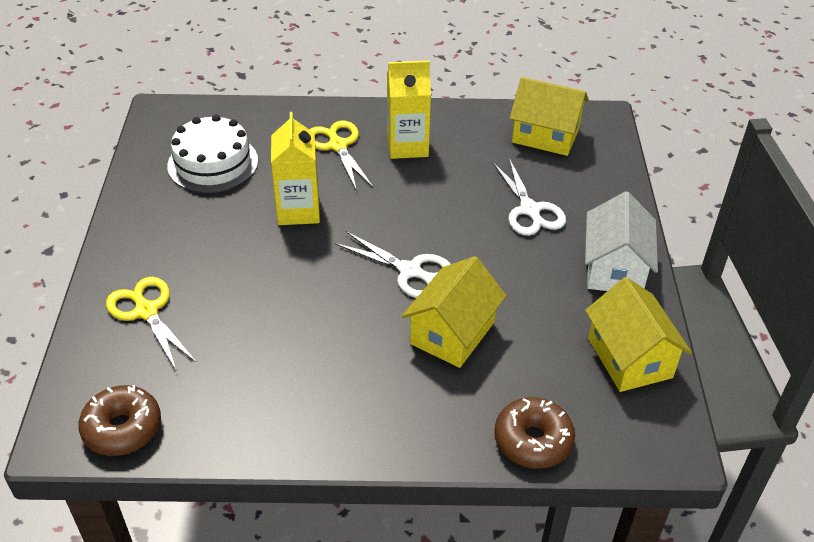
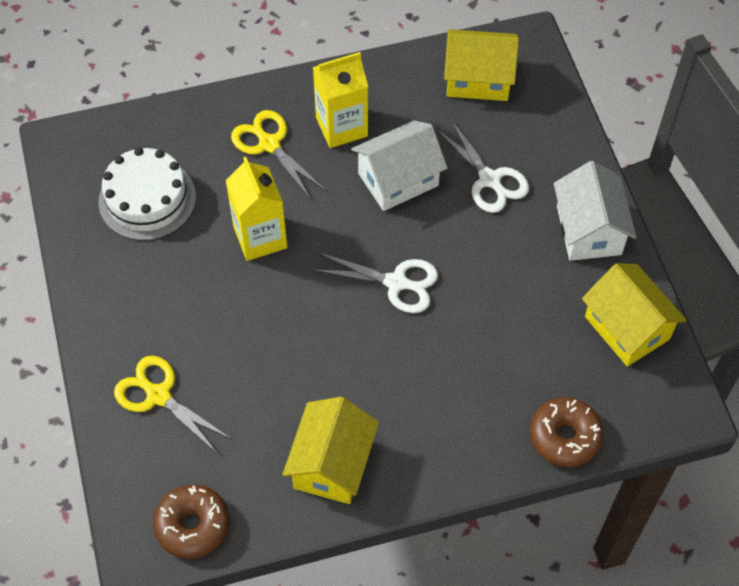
camera: 15 degrees left, 15 degrees up
yellow house [402,256,506,368] -> yellow house moved to [282,397,379,504]
none -> white house [351,120,447,211]

